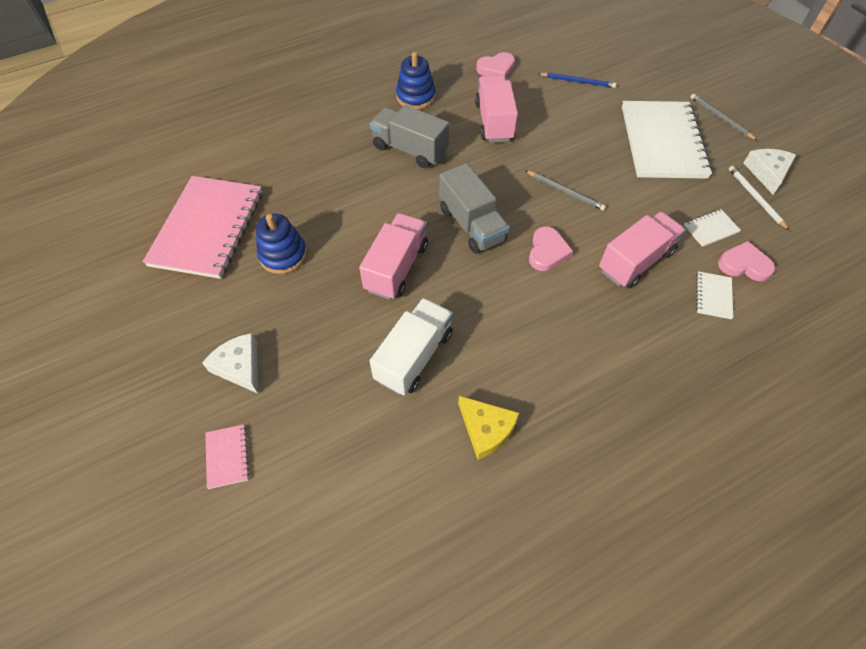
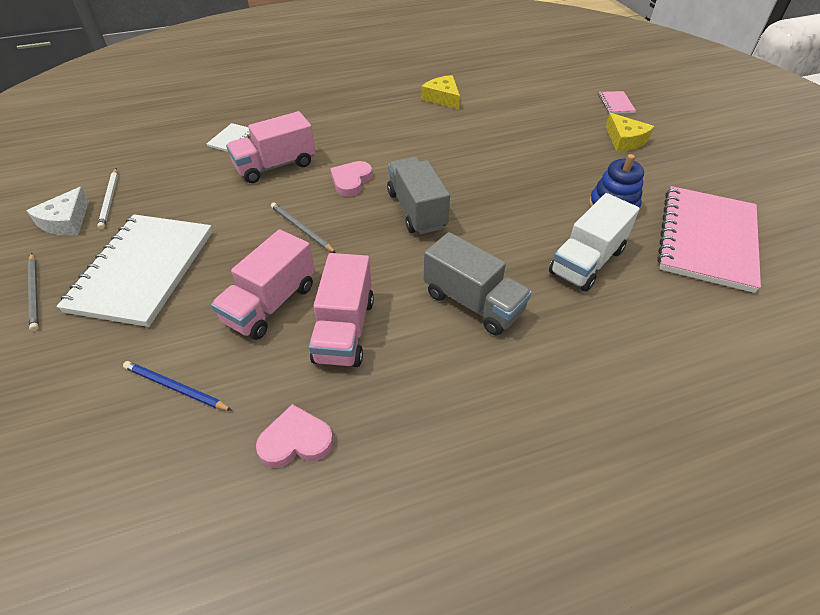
camera: 170 degrees left, 10 degrees down
white cheese [202,333,258,394] -> yellow cheese [606,113,654,152]
pink truck [359,213,428,300] -> pink truck moved to [211,229,315,340]
white truck [370,298,453,396] -> white truck moved to [549,193,640,291]
blue stacking toy [396,52,435,109] -> none
white notebook [684,209,741,247] -> none
pink heart [718,241,775,281] -> none

